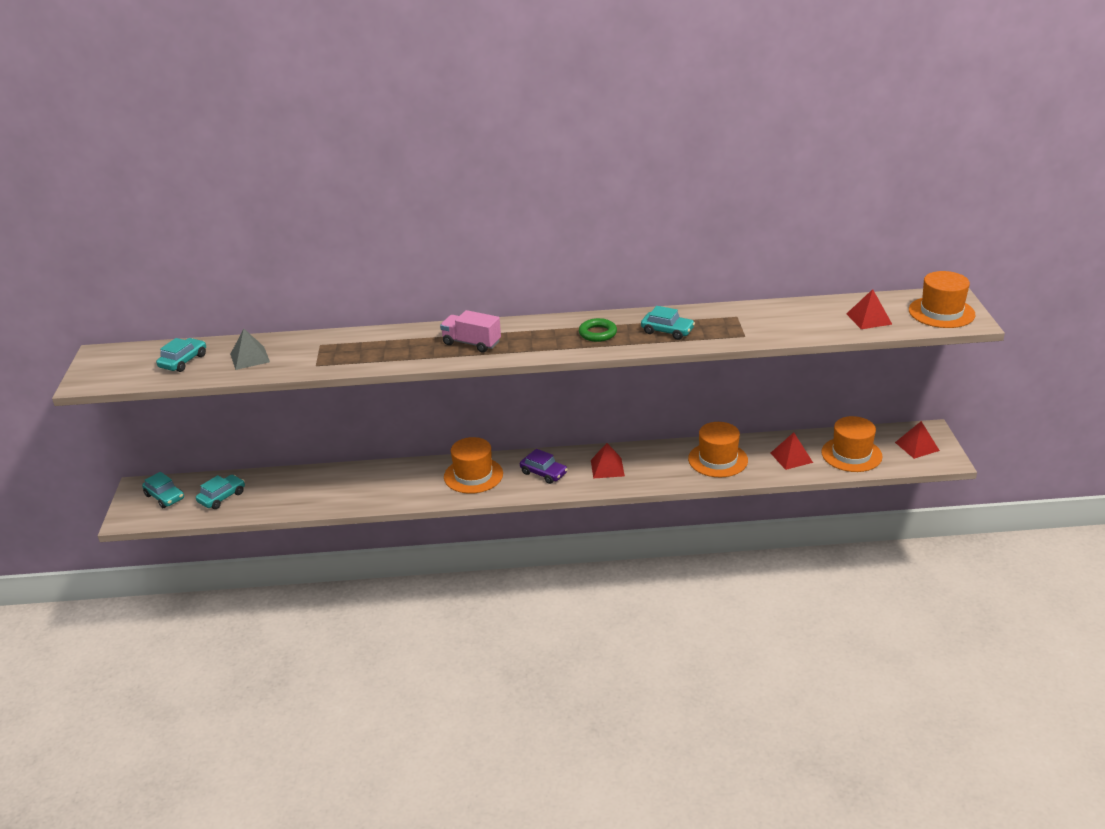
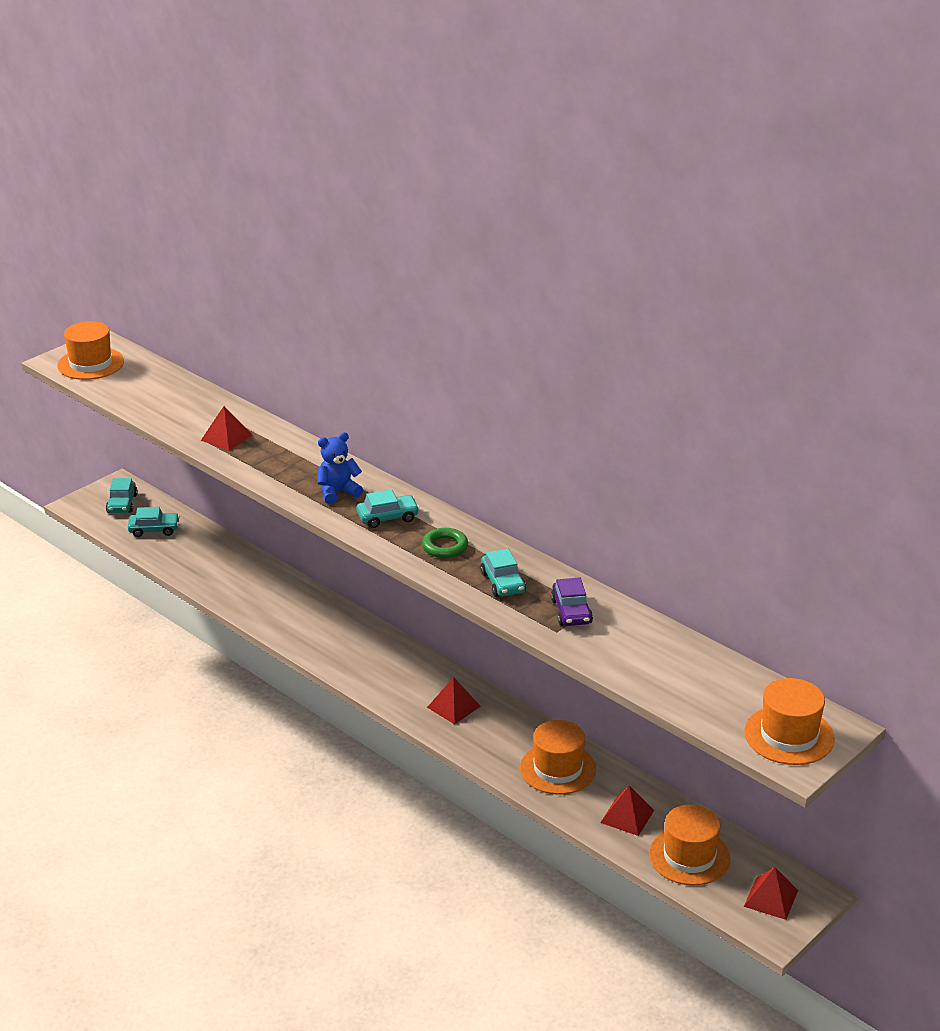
camera: 45 degrees right, 0 degrees up
turquoise car [156,338,206,372] -> turquoise car moved to [357,490,419,528]
grey pyramid [230,329,270,370] -> none
pink truck [440,310,501,353] -> blue teddy bear [317,432,363,504]
orange hat [444,437,503,494] -> orange hat moved to [57,321,124,380]
purple car [520,449,568,484] -> purple car moved to [551,577,593,626]
red pyramid [846,289,893,329] -> red pyramid moved to [201,406,252,451]

